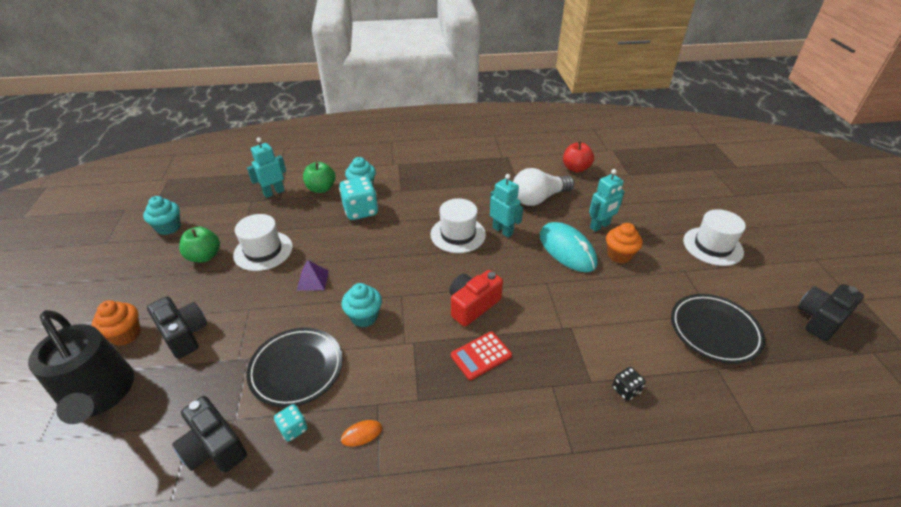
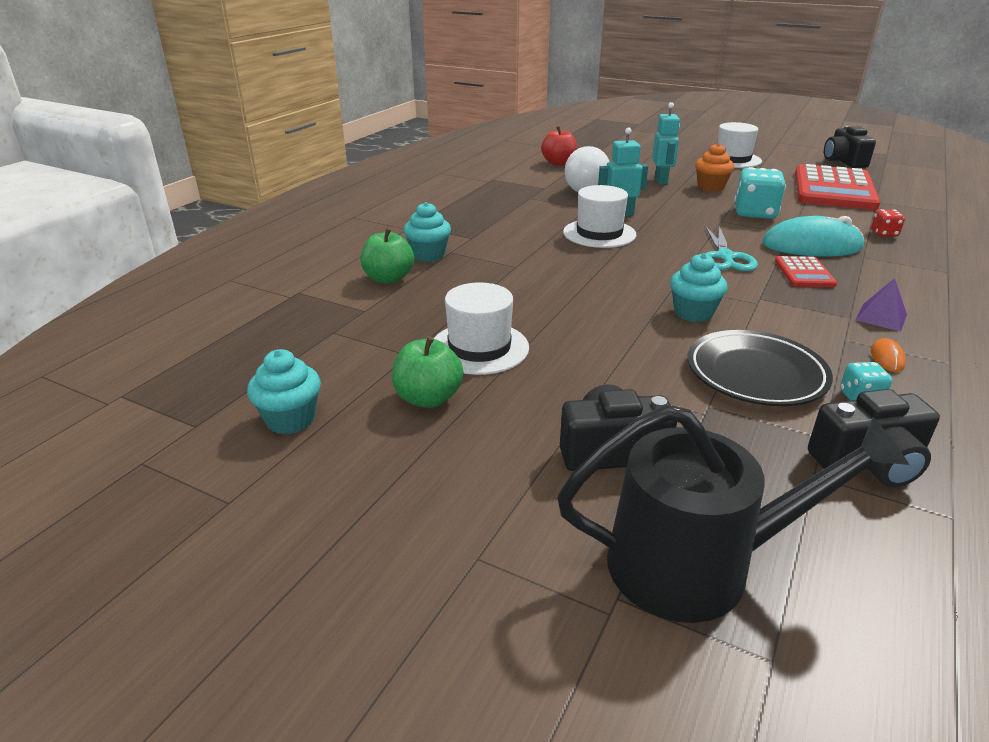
camera: 55 degrees left, 10 degrees down
orange cupcake [92,300,141,346] -> none
turquoise robot [247,138,286,198] -> none
purple pyramid [297,260,329,291] -> purple pyramid moved to [855,278,907,332]
turquoise dice [339,176,378,220] -> turquoise dice moved to [734,167,786,219]
red camera [449,270,503,326] -> turquoise scissors [705,226,758,271]
turquoise mouse [540,222,598,272] -> turquoise mouse moved to [763,216,864,256]
black dice [612,367,646,401] -> red dice [871,209,905,237]
black plate [671,294,765,364] -> red calculator [795,164,881,210]

